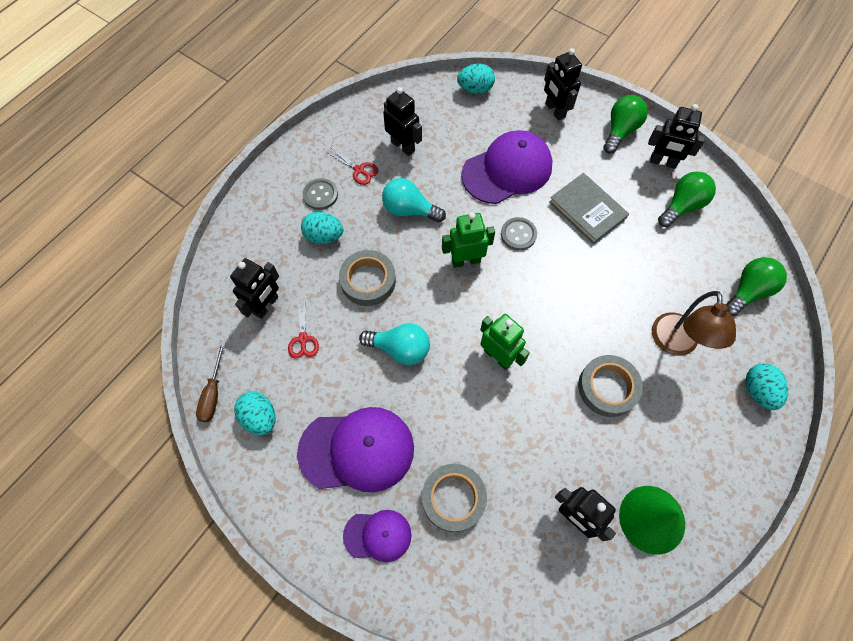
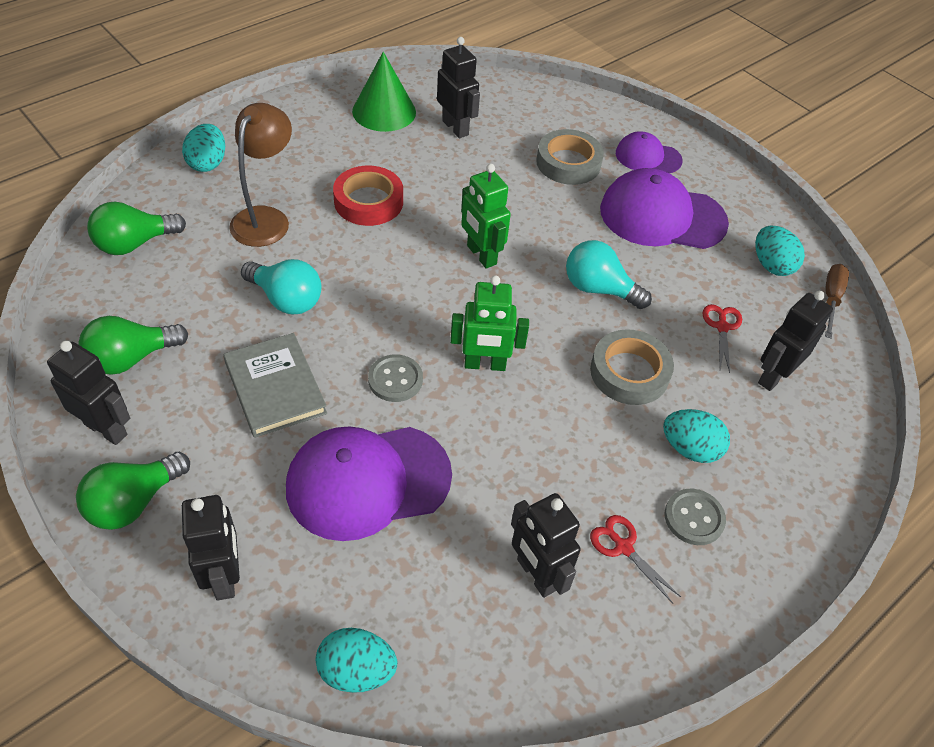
camera: 170 degrees left, 15 degrees down
turquoise light bulb [382,178,446,222] -> turquoise light bulb moved to [241,259,321,315]
grey tape [578,355,643,417] -> red tape [333,166,403,226]

